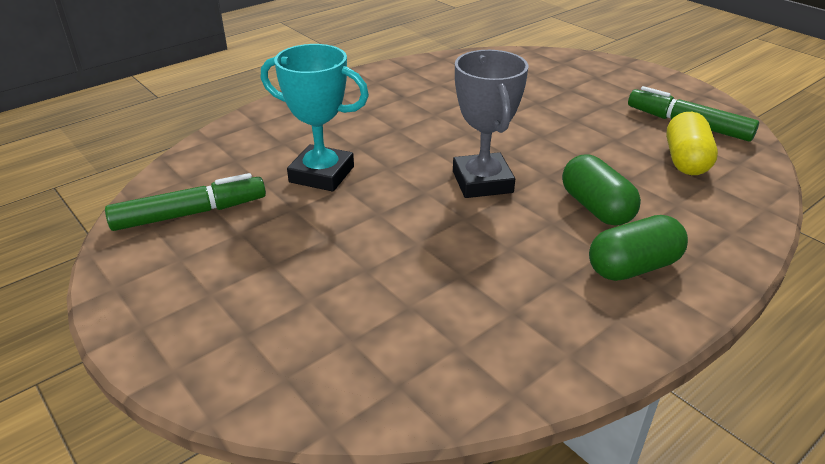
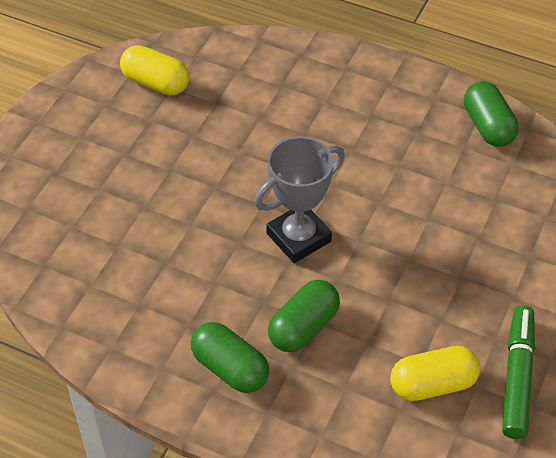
camera: 65 degrees right, 15 degrees up
green marker [105,173,266,231] -> yellow capsule [120,45,190,95]
turquoise trophy [261,44,369,192] -> none
none -> green capsule [464,81,519,147]

